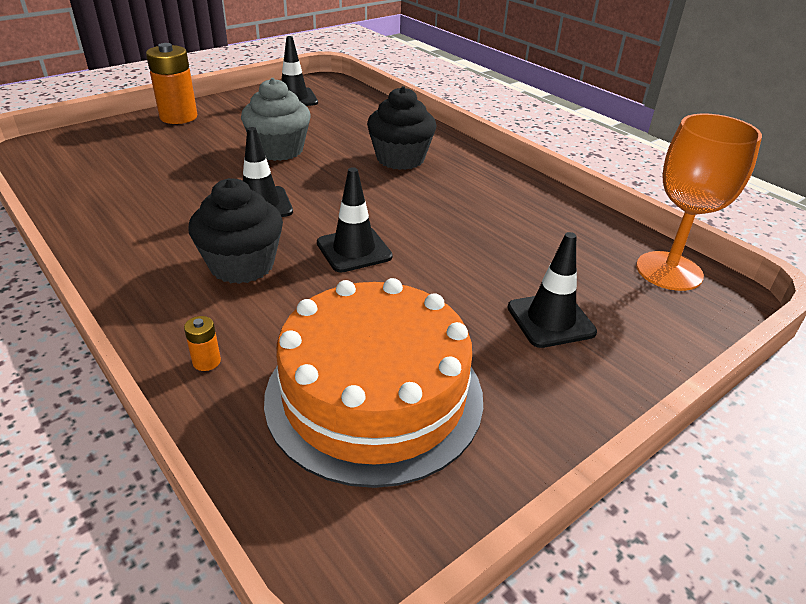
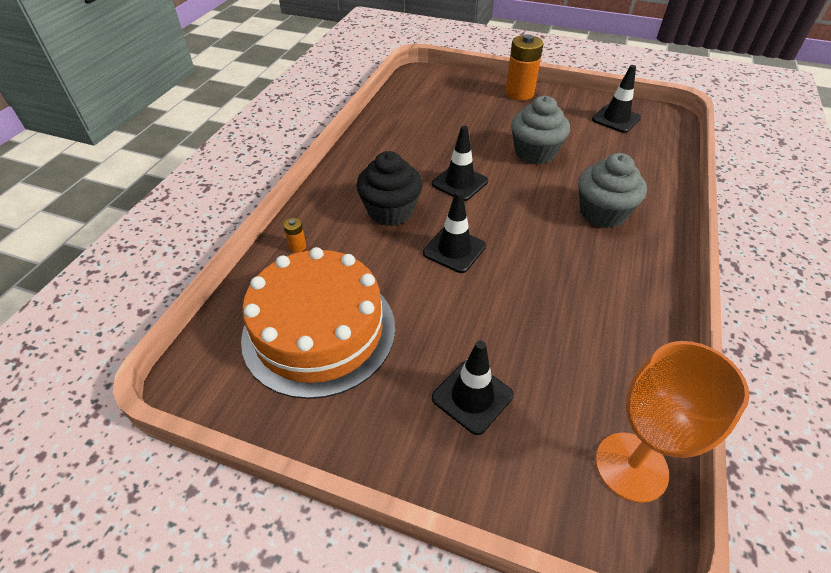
camera: 60 degrees right, 10 degrees up
black cupcake [367,86,436,170] -> grey cupcake [578,153,647,228]

